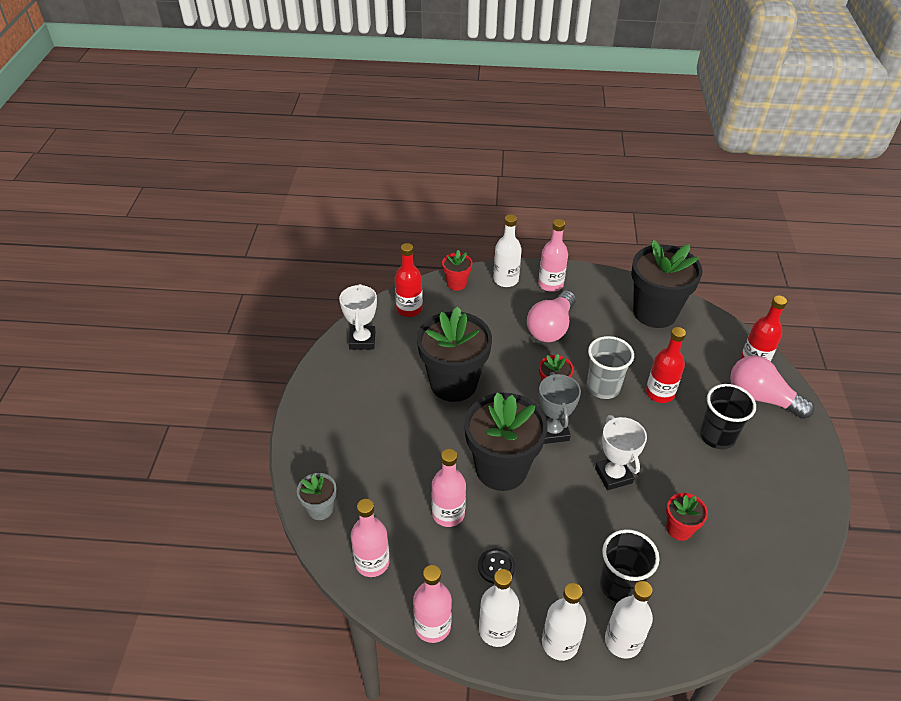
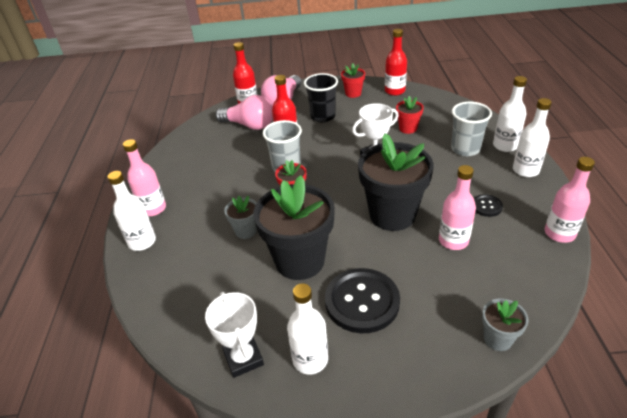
camera: 95 degrees left, 5 degrees down
white trophy [339,284,377,350] -> white trophy turned 75 degrees clockwise [205,292,264,378]
pink bottle [351,499,390,577] -> none
red bottle [395,243,423,317] -> red bottle moved to [385,29,407,96]
red flower pot [442,250,472,291] -> red flower pot moved to [341,63,365,98]
white bottle [479,569,519,647] -> white bottle moved to [287,283,328,375]
pink light bulb [527,290,576,342] -> pink light bulb moved to [215,95,273,130]
grey trophy [539,372,581,444] -> none
black cup [600,529,659,603] -> grey cup [451,102,492,156]
black flower pot [631,240,703,328] -> none
none -> grey flower pot [224,196,257,239]
none -> black button [325,268,400,333]

